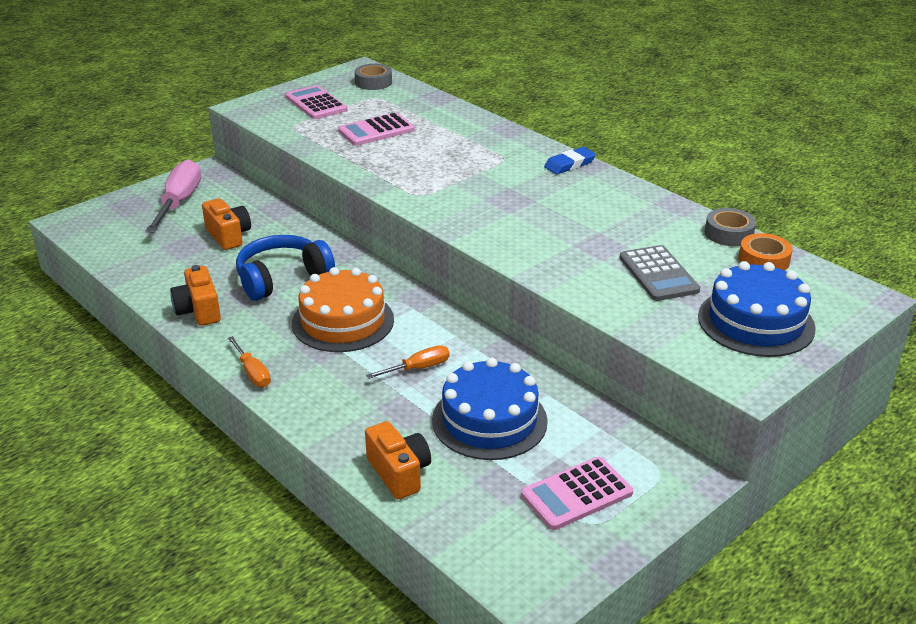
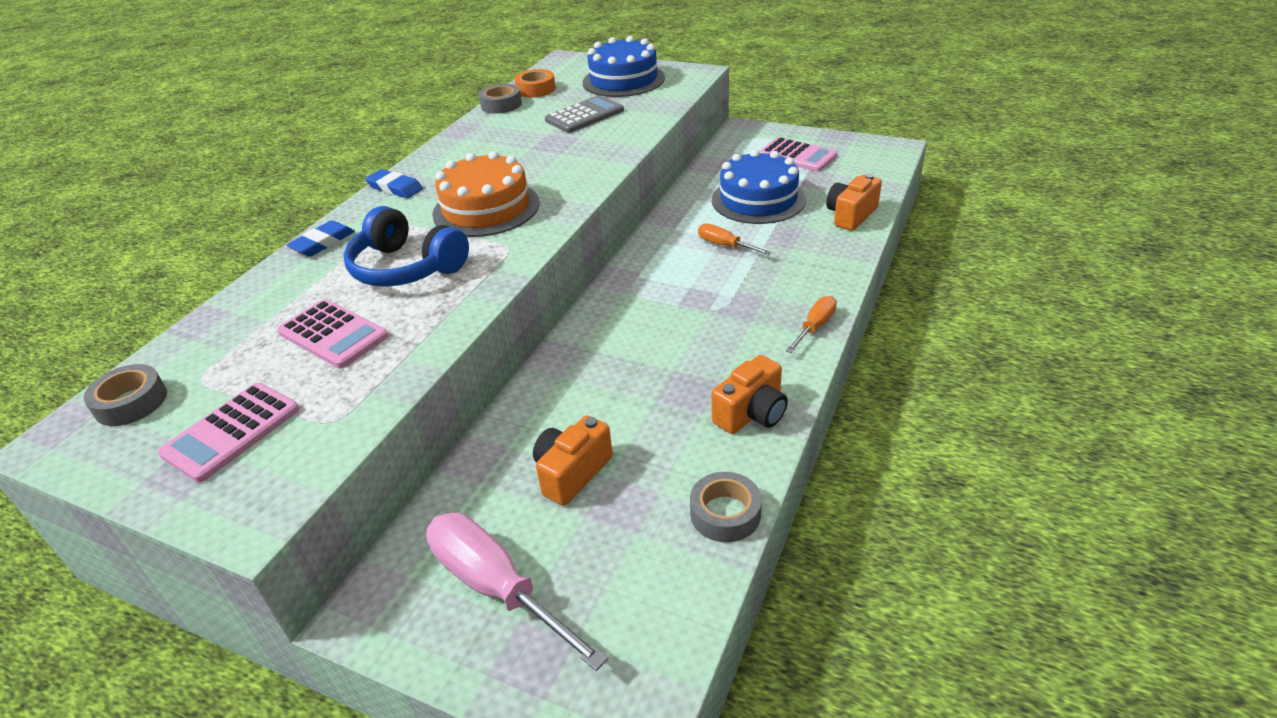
camera: 110 degrees left, 5 degrees up
pink screwdriver [145,159,201,233] -> pink screwdriver turned 60 degrees clockwise [426,513,608,671]
blue headphones [236,235,335,301] -> blue headphones moved to [343,206,469,287]
orange cake [292,267,394,352] -> orange cake moved to [432,151,540,237]
none -> blue eraser [286,220,355,256]
none -> grey tape [690,472,762,542]

